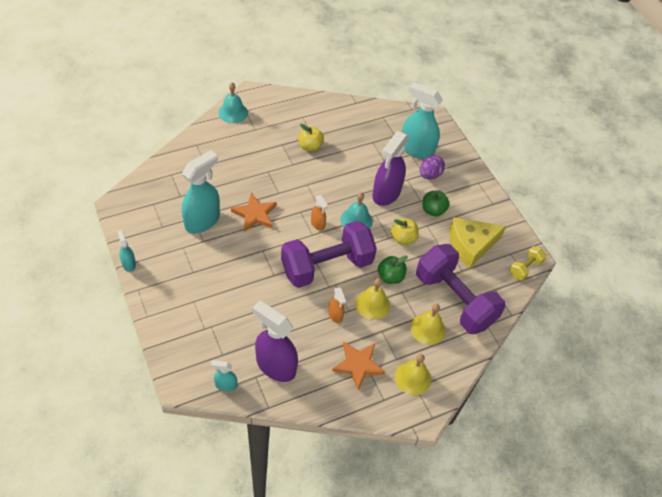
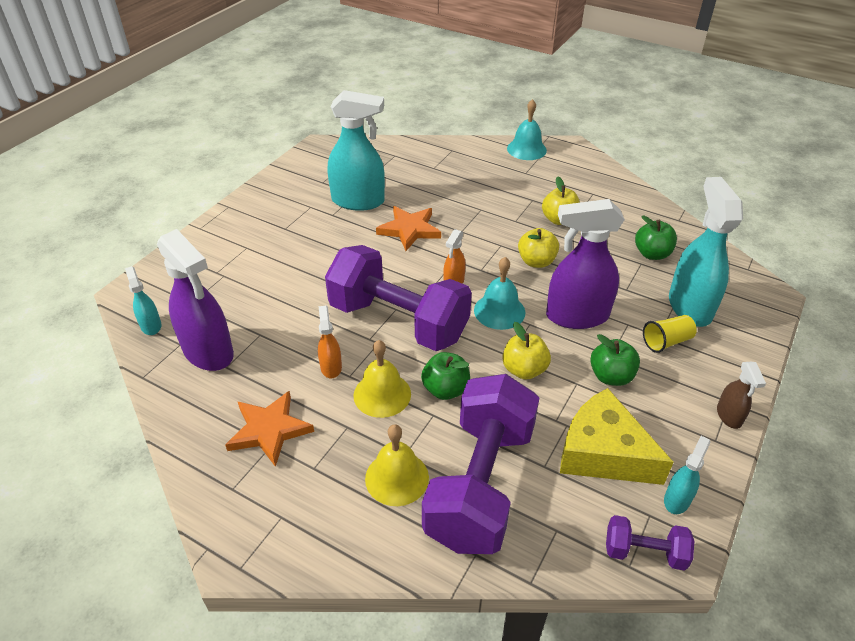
camera: 60 degrees right, 10 degrees down
turquoise spray bottle [117,230,136,272] -> turquoise spray bottle moved to [664,436,711,514]
purple spray bottle [252,300,298,382] -> purple spray bottle turned 135 degrees clockwise [157,229,234,371]
orange spray bottle [329,287,346,323] -> orange spray bottle turned 135 degrees clockwise [318,306,342,378]
yellow bell [394,354,431,395] -> none
purple egg [420,155,445,179] -> yellow cup [643,315,697,353]
yellow dumbbell [509,246,546,281] -> purple dumbbell [606,515,694,571]
none -> yellow apple [518,228,559,268]
none -> green apple [635,215,677,260]
none -> brown spray bottle [717,362,766,429]

